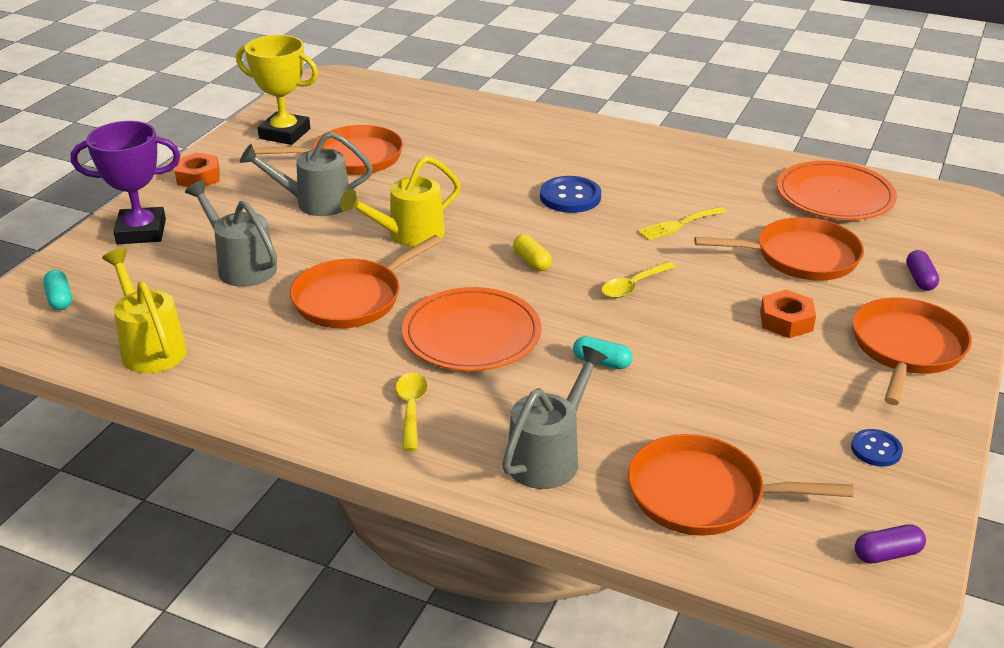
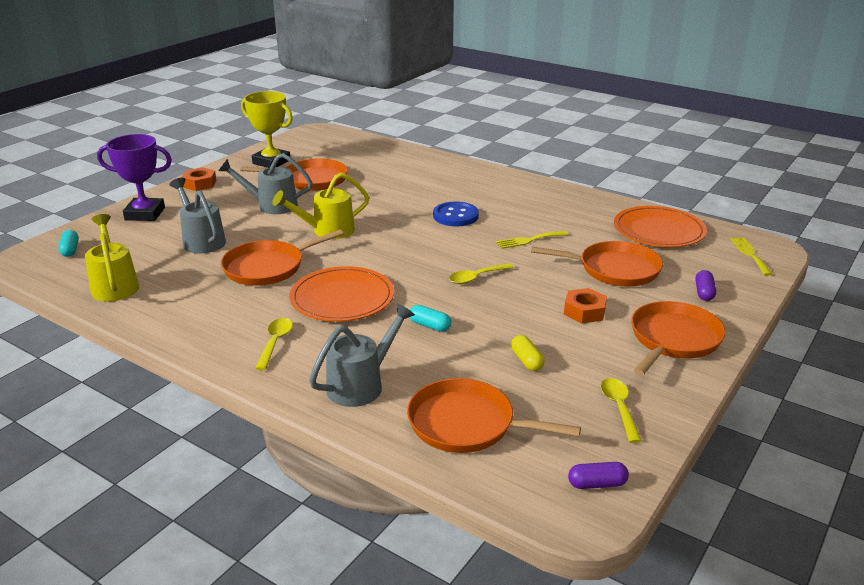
camera: 10 degrees right, 5 degrees down
yellow capsule [513,234,552,271] -> yellow capsule moved to [511,335,545,371]
blue button [851,429,903,466] -> yellow spoon [601,378,642,443]
none -> yellow fork [730,238,772,276]

